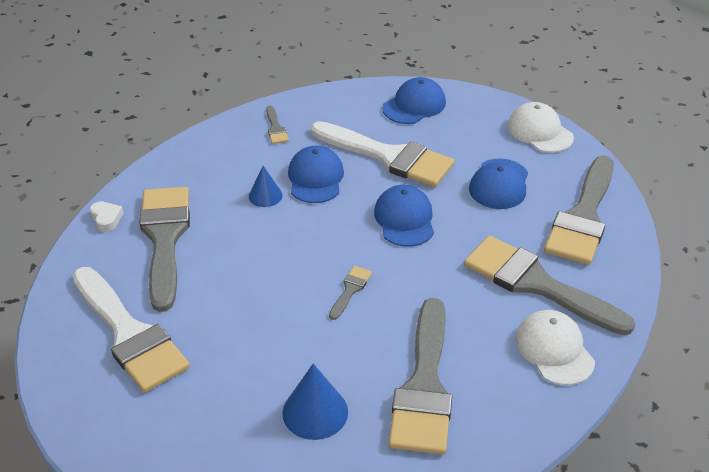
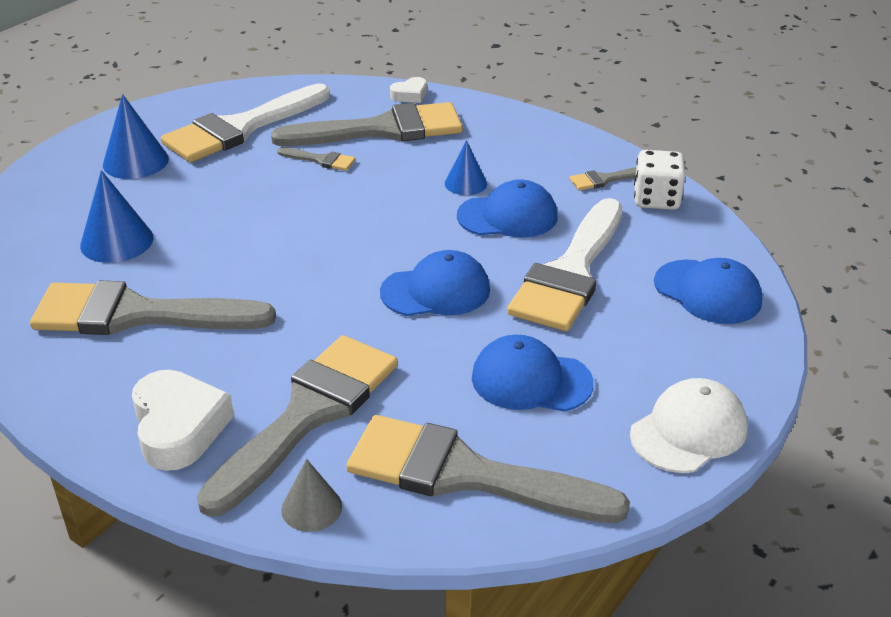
camera: 85 degrees right, 5 degrees down
grey brush [329,266,372,320] -> grey brush moved to [277,147,356,171]
white cap [515,310,595,385] -> white heart [132,370,234,471]
none -> blue cone [103,94,169,179]
none -> grey cone [281,459,342,532]
none -> white dice [634,150,685,210]

